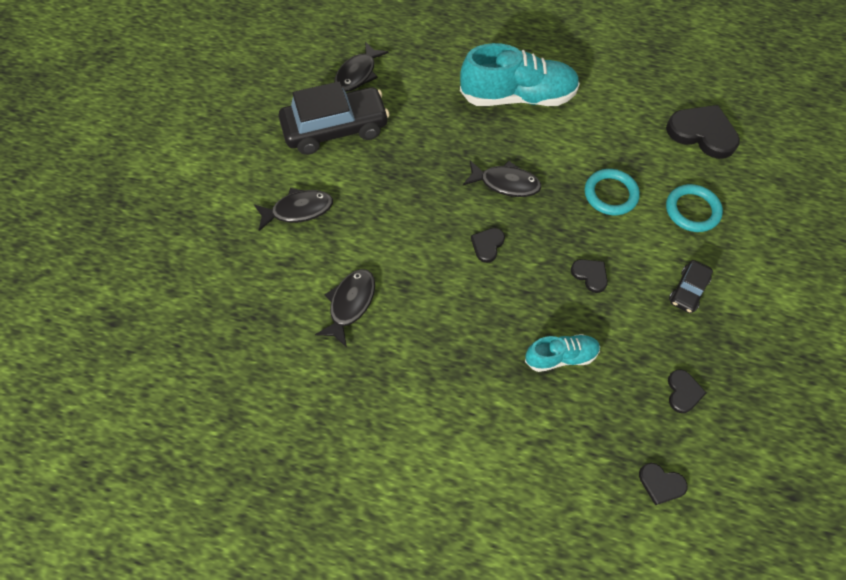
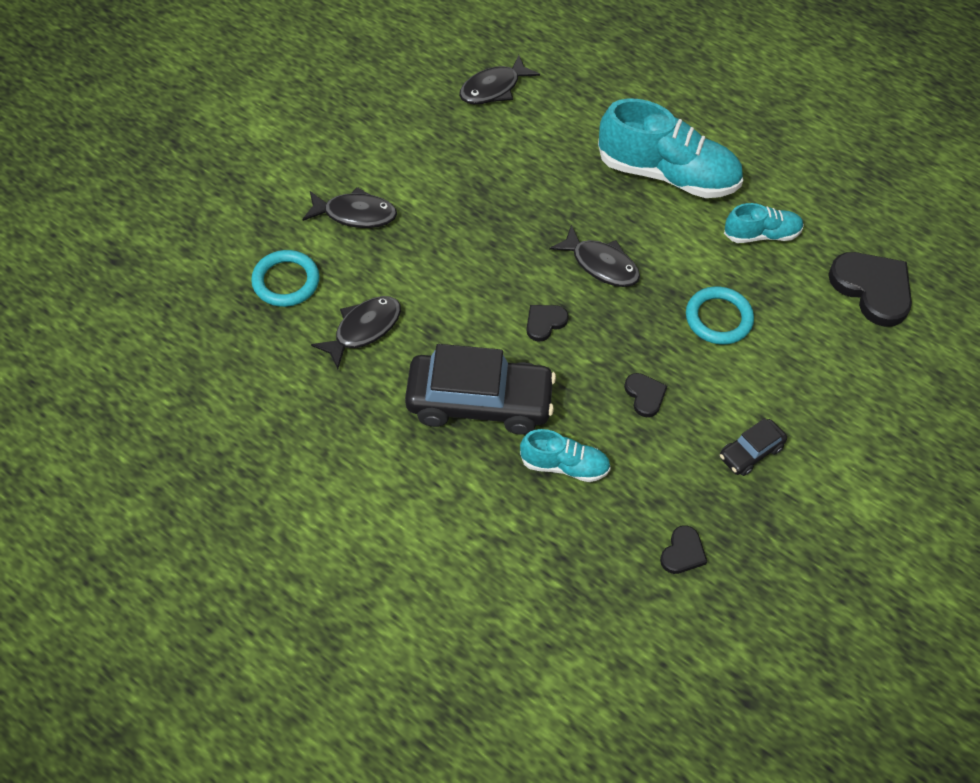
camera: 20 degrees right, 5 degrees down
black car [279,81,390,155] -> black car moved to [405,344,556,435]
black heart [639,463,688,505] -> none
turquoise ring [666,184,723,232] -> turquoise ring moved to [251,250,320,307]
none -> turquoise shoe [724,203,804,243]

